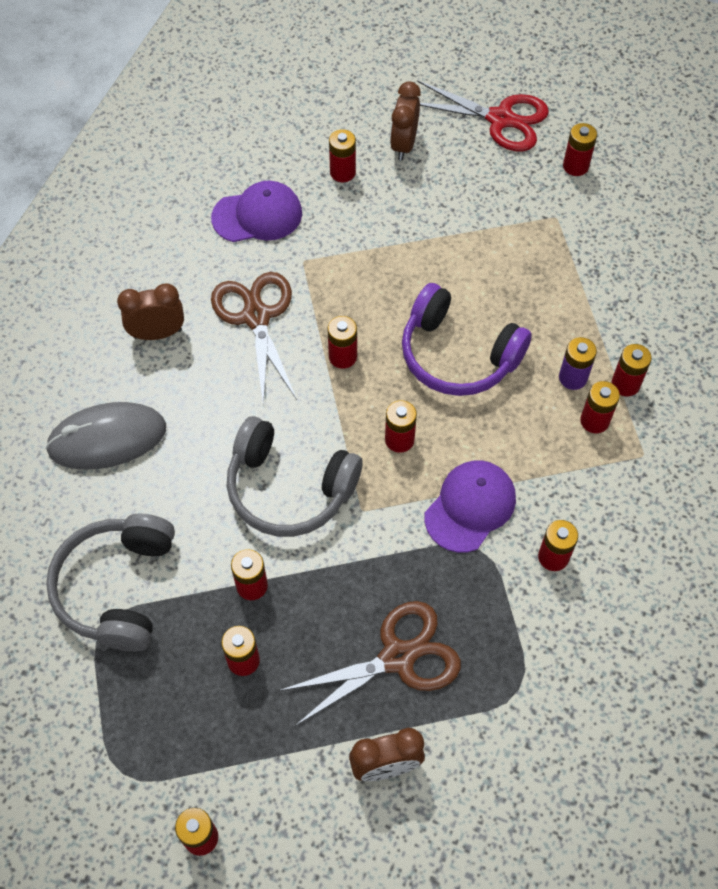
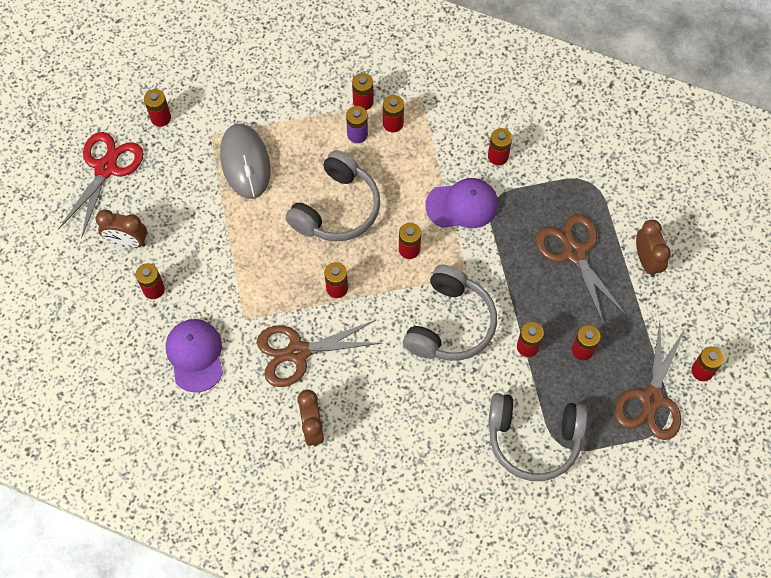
camera: 90 degrees left, 5 degrees up
grey mouse [45,402,166,470] -> grey mouse moved to [220,124,270,199]
purple headphones [402,283,532,396] -> grey headphones [285,150,380,241]
purple cap [424,460,516,553] -> purple cap turned 135 degrees clockwise [425,178,498,228]
none -> brown scissors [614,322,686,440]

